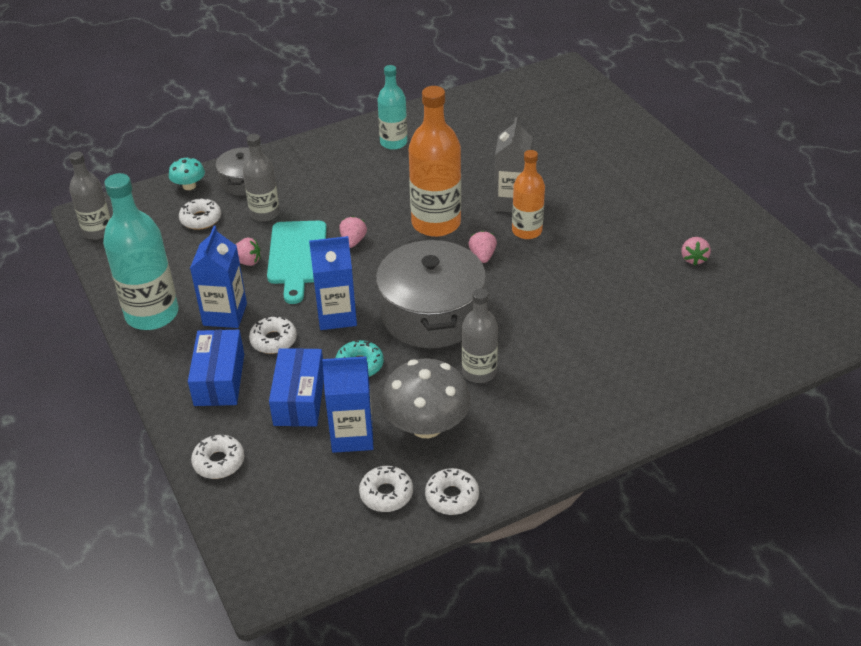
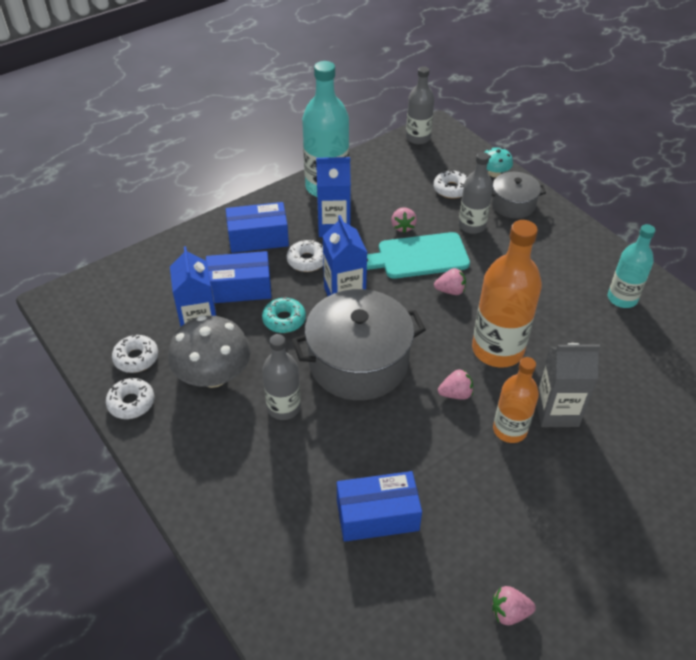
camera: 80 degrees right, 5 degrees up
white donut [191,434,244,479] -> none
none -> blue box [337,471,422,542]

